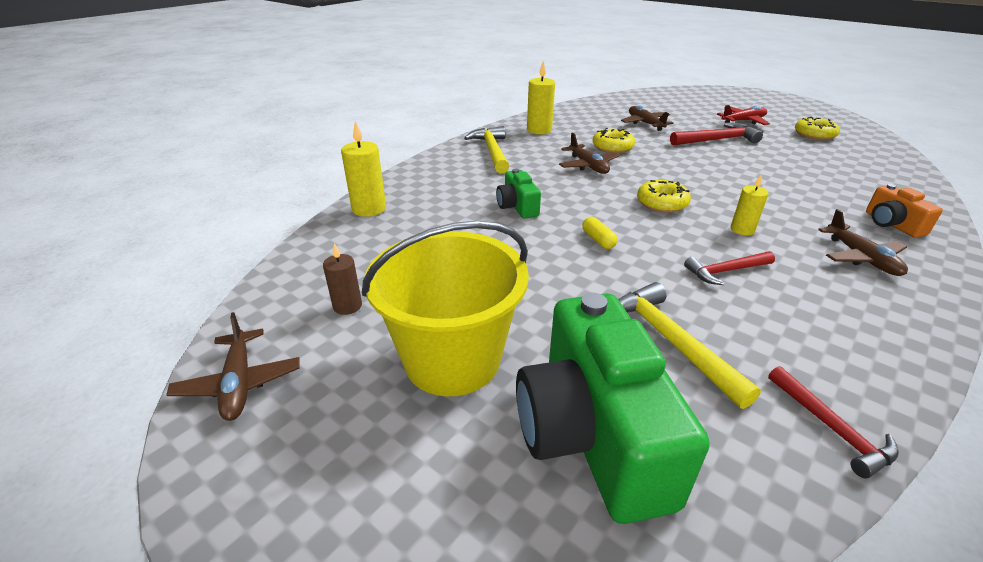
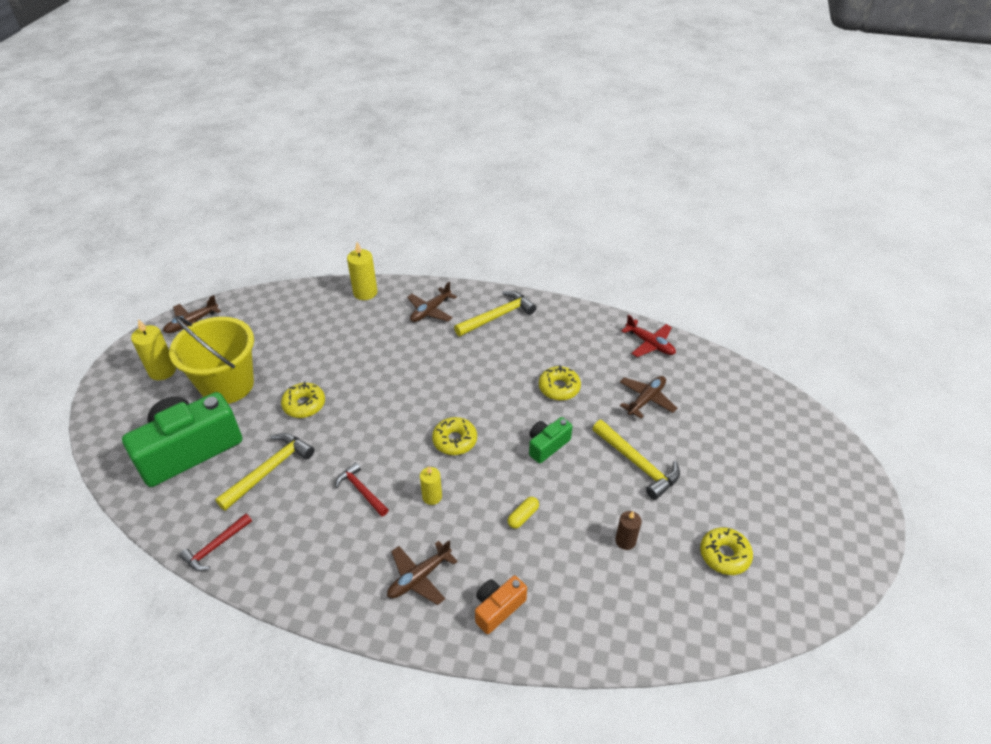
camera: 65 degrees right, 10 degrees up
brown candle [323,243,362,315] -> brown candle moved to [615,511,642,550]
green camera [496,168,541,219] -> green camera moved to [529,417,573,464]
yellow candle [527,61,555,134] -> yellow candle moved to [131,319,176,380]
brown plane [559,132,619,174] -> brown plane moved to [407,282,457,322]
yellow capsule [582,217,618,249] -> yellow capsule moved to [508,497,539,529]
red hammer [670,123,763,146] -> yellow hammer [592,420,680,500]
red plane [717,105,770,125] -> red plane moved to [621,315,676,357]
none -> yellow donut [281,381,325,418]

